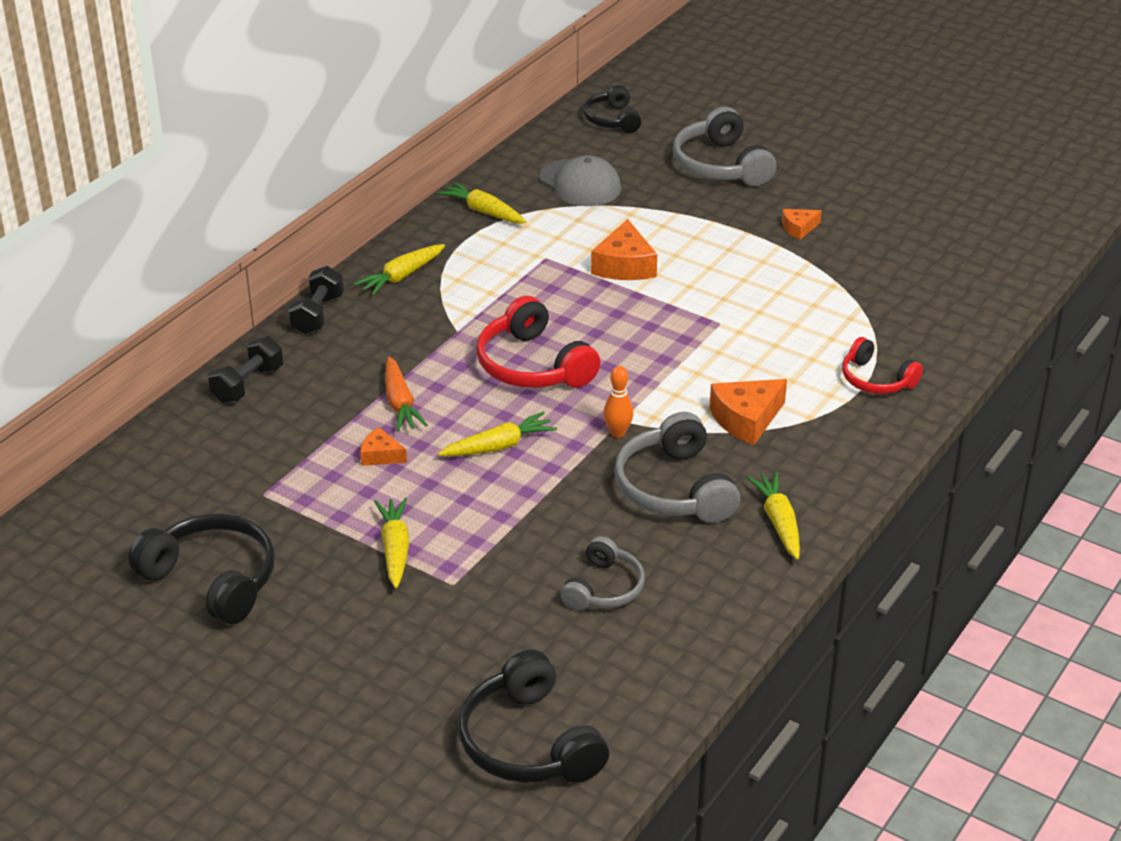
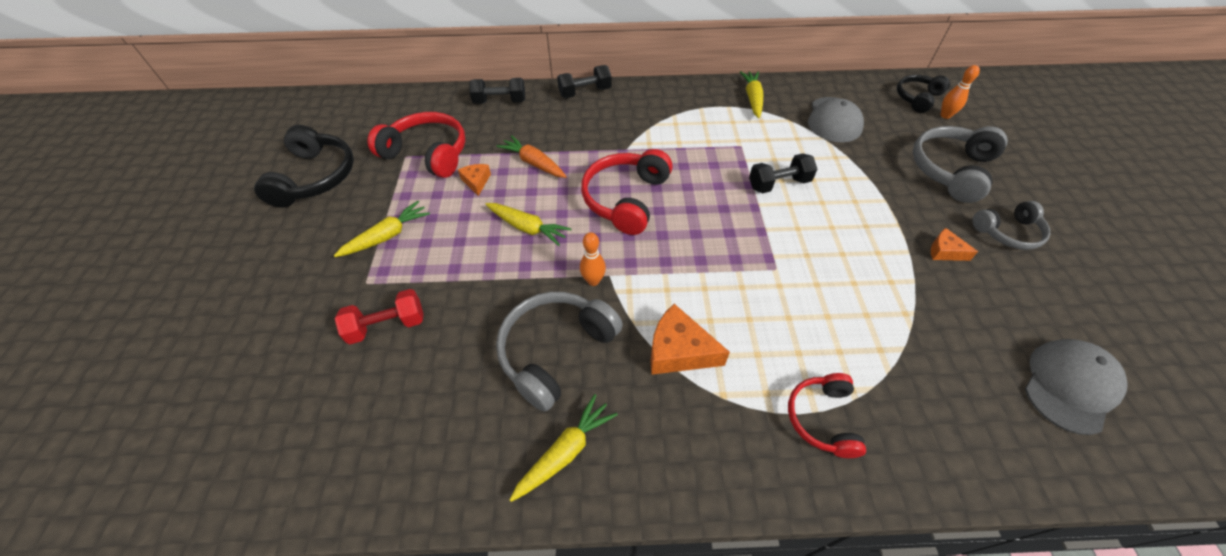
camera: 55 degrees right, 15 degrees up
yellow carrot [354,244,445,296] -> none
orange carrot [385,357,428,431] -> orange carrot turned 90 degrees clockwise [496,135,567,178]
black headphones [458,649,609,783] -> none
grey headphones [560,536,645,610] -> grey headphones moved to [972,201,1050,250]
orange cheese [591,219,657,280] -> black dumbbell [749,153,817,193]
none -> red dumbbell [335,289,423,344]
none -> red headphones [367,112,465,178]
none -> orange bowling pin [941,65,980,119]
none -> grey cap [1025,339,1128,435]

